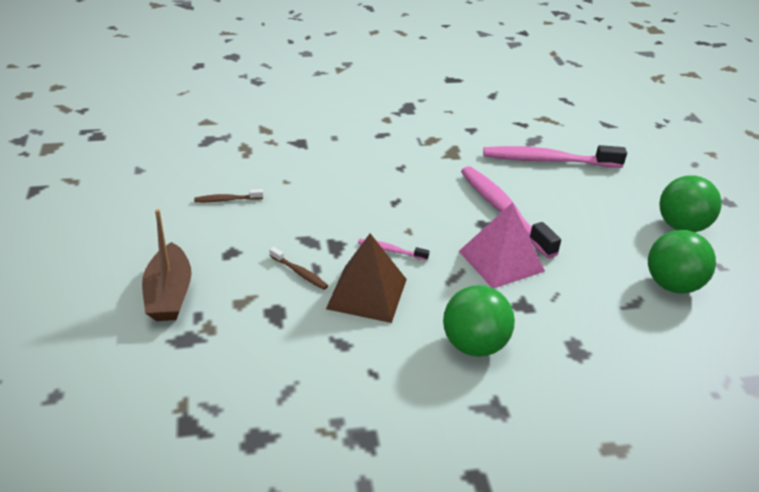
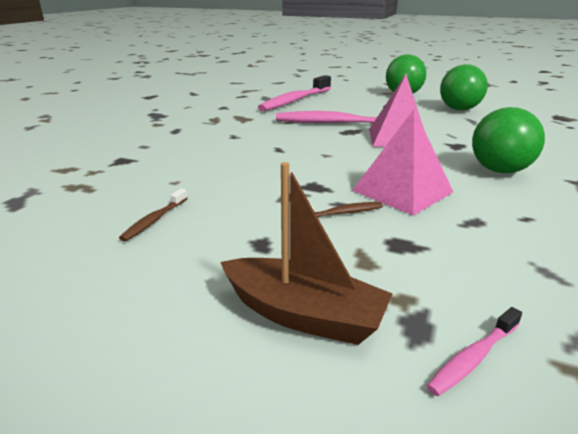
camera: 55 degrees left, 10 degrees down
brown pyramid [326,233,407,323] -> pink pyramid [352,109,453,216]
pink toothbrush [358,239,430,261] -> pink toothbrush moved to [427,307,522,396]

